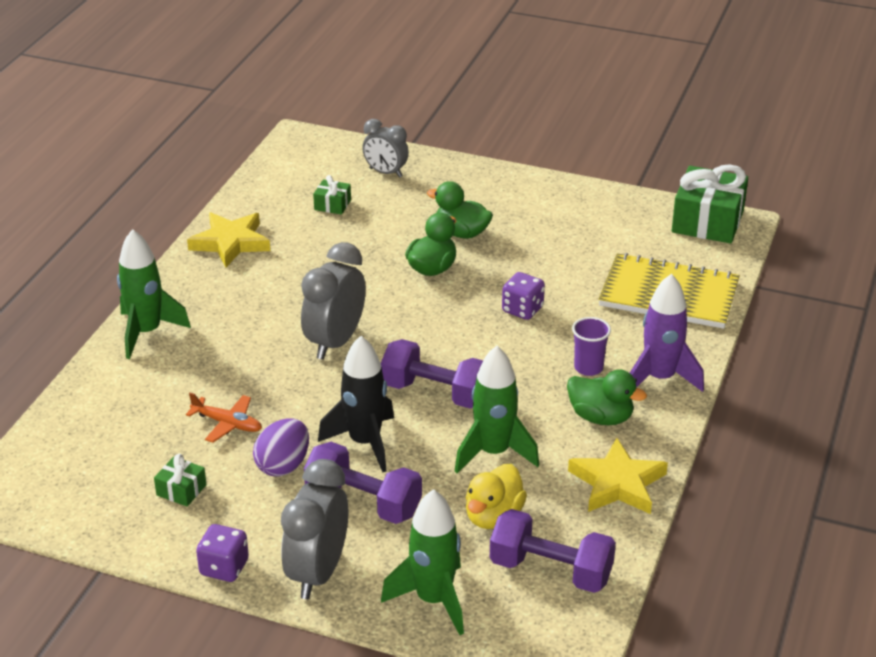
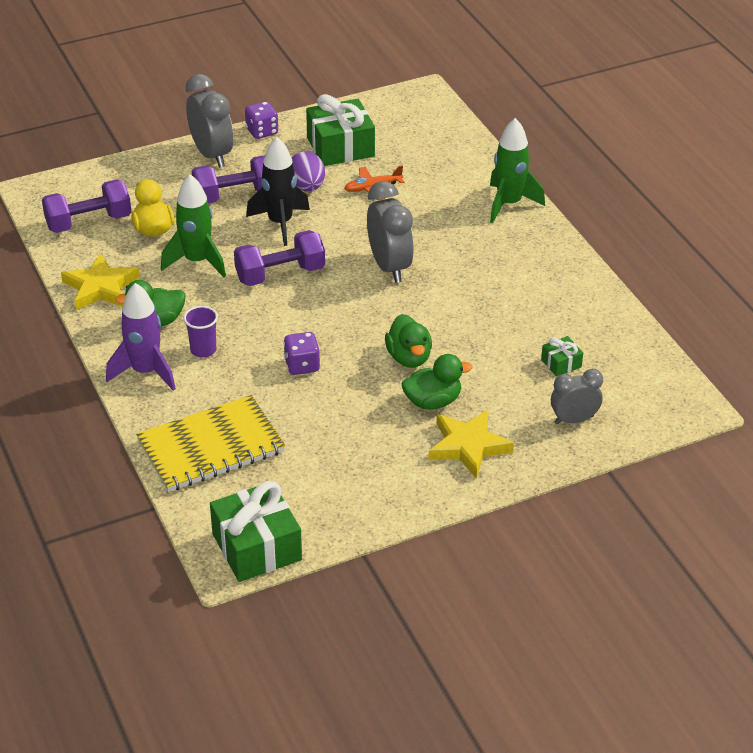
camera: 135 degrees right, 5 degrees up
green gift [154,454,207,506] -> green gift [306,94,375,166], size x2.12
yellow star [187,212,270,268] -> yellow star moved to [428,410,514,479]
green rocket [381,489,464,635] -> none

